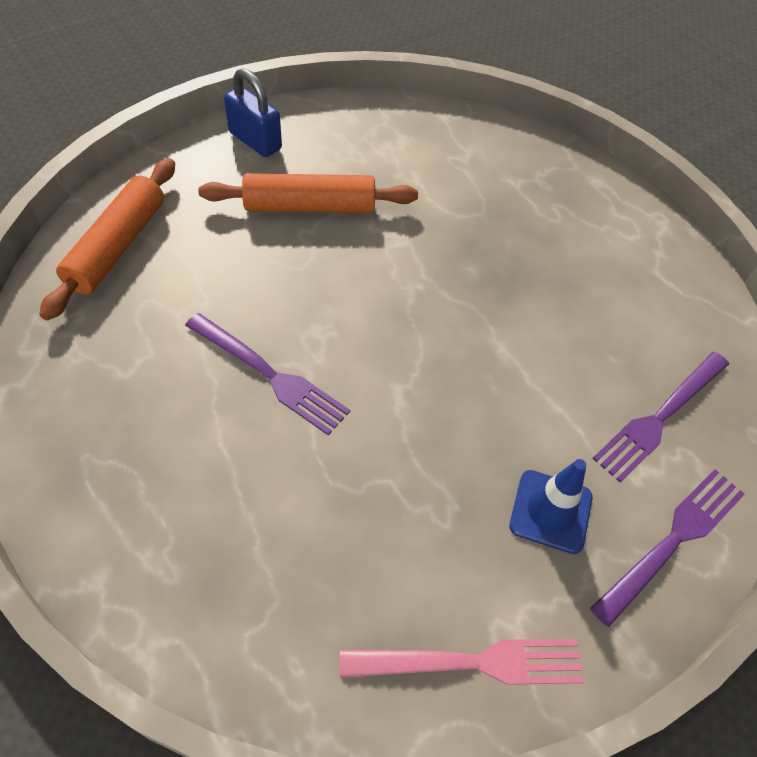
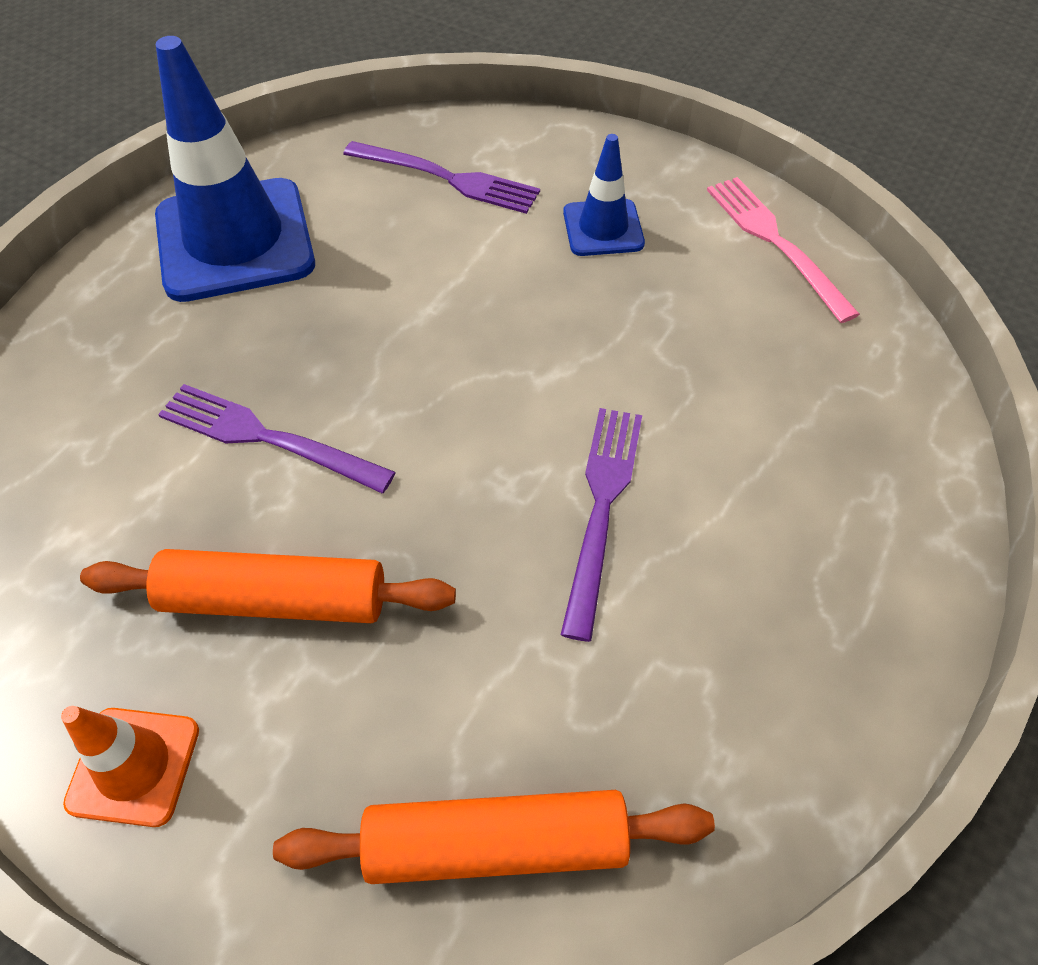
camera: 110 degrees left, 0 degrees up
orange rolling pin [198,173,418,213] -> orange rolling pin turned 60 degrees counterclockwise [80,549,456,623]
blue padlock [224,68,282,157] -> orange traffic cone [61,706,199,827]
purple fork [590,469,745,627] -> purple fork moved to [158,384,396,493]
none -> blue traffic cone [155,36,315,302]

